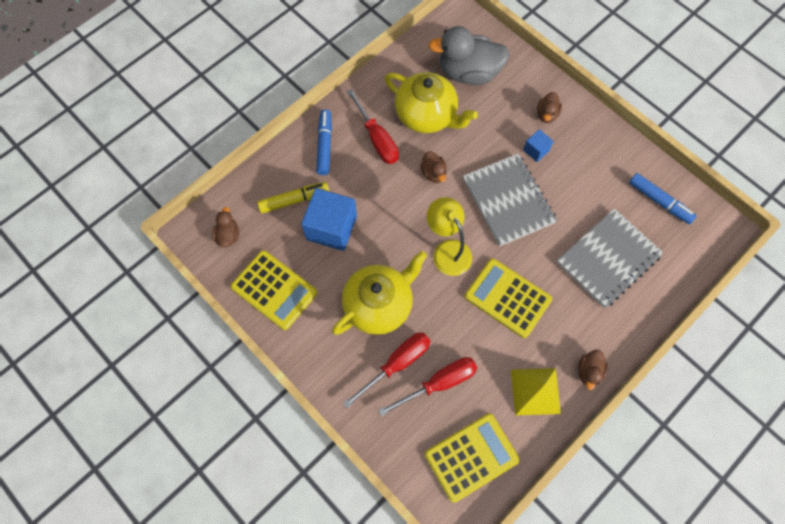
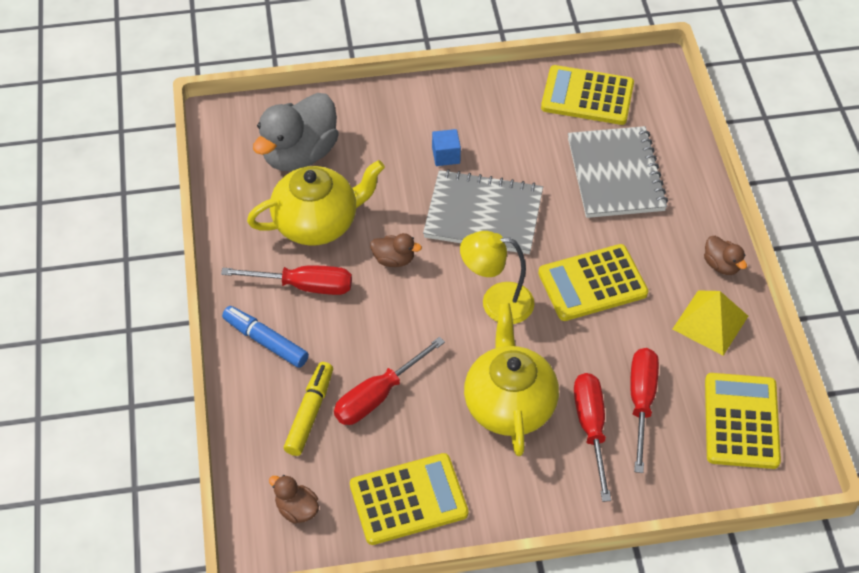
camera: 55 degrees left, 15 degrees down
blue cube [301,188,357,251] -> red screwdriver [334,337,445,425]
brown duck [537,92,562,123] -> none
blue marker [629,173,697,224] -> yellow calculator [541,65,634,125]

